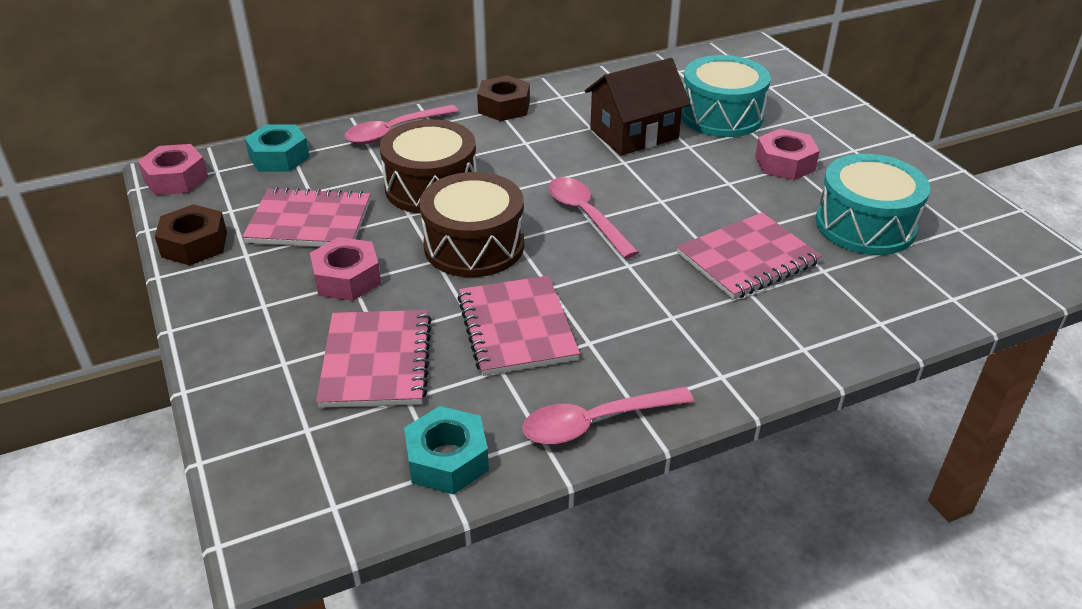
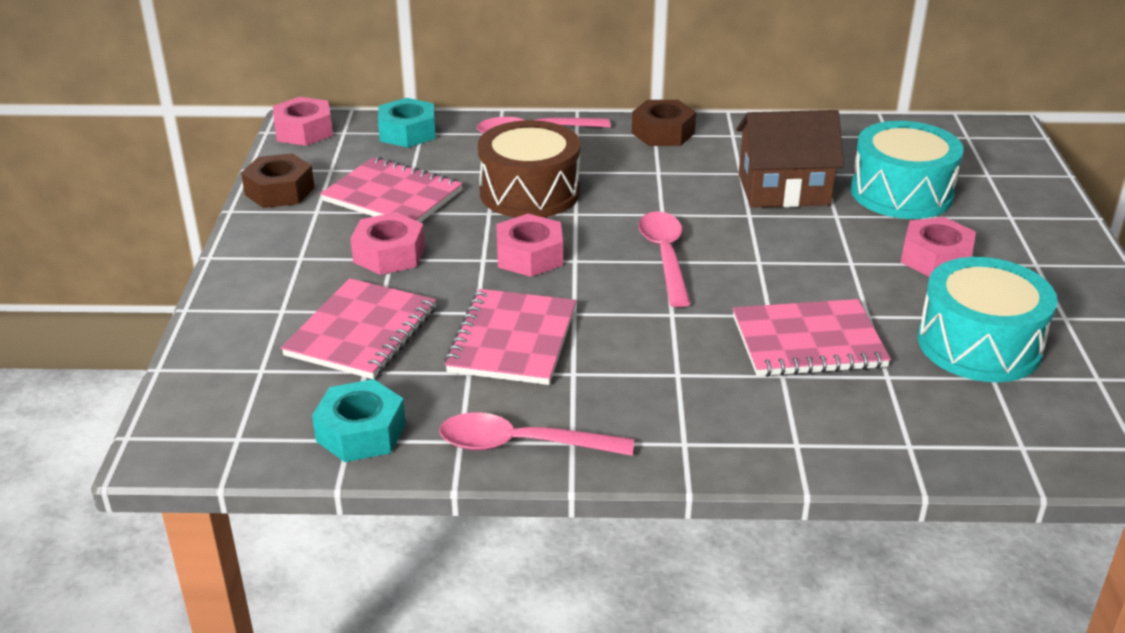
camera: 25 degrees right, 5 degrees down
brown drum [419,172,524,277] -> pink nut [496,214,563,277]

